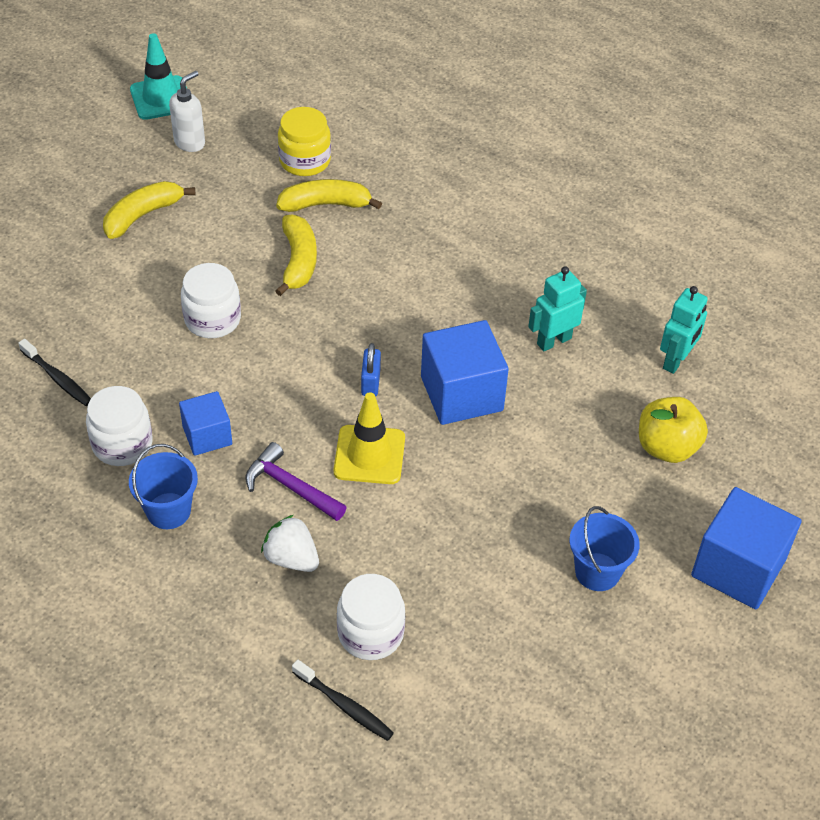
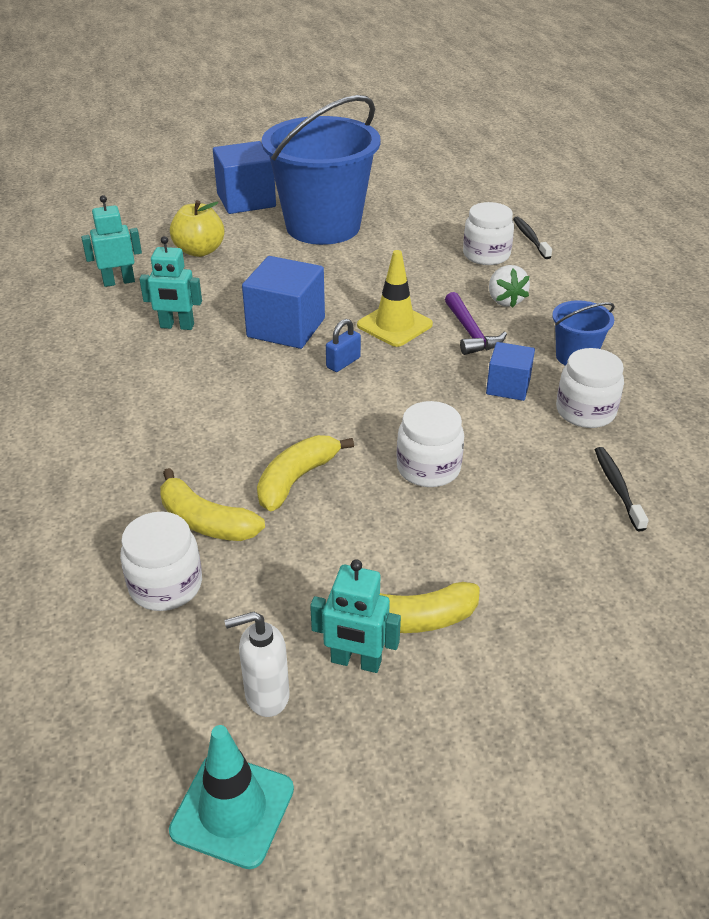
camera: 140 degrees left, 10 degrees down
yellow jar [278,107,331,176] -> white jar [120,512,202,611]
blue bucket [569,506,640,591] -> blue bucket [262,95,381,245], size x2.32
none -> turquoise robot [310,559,401,673]

